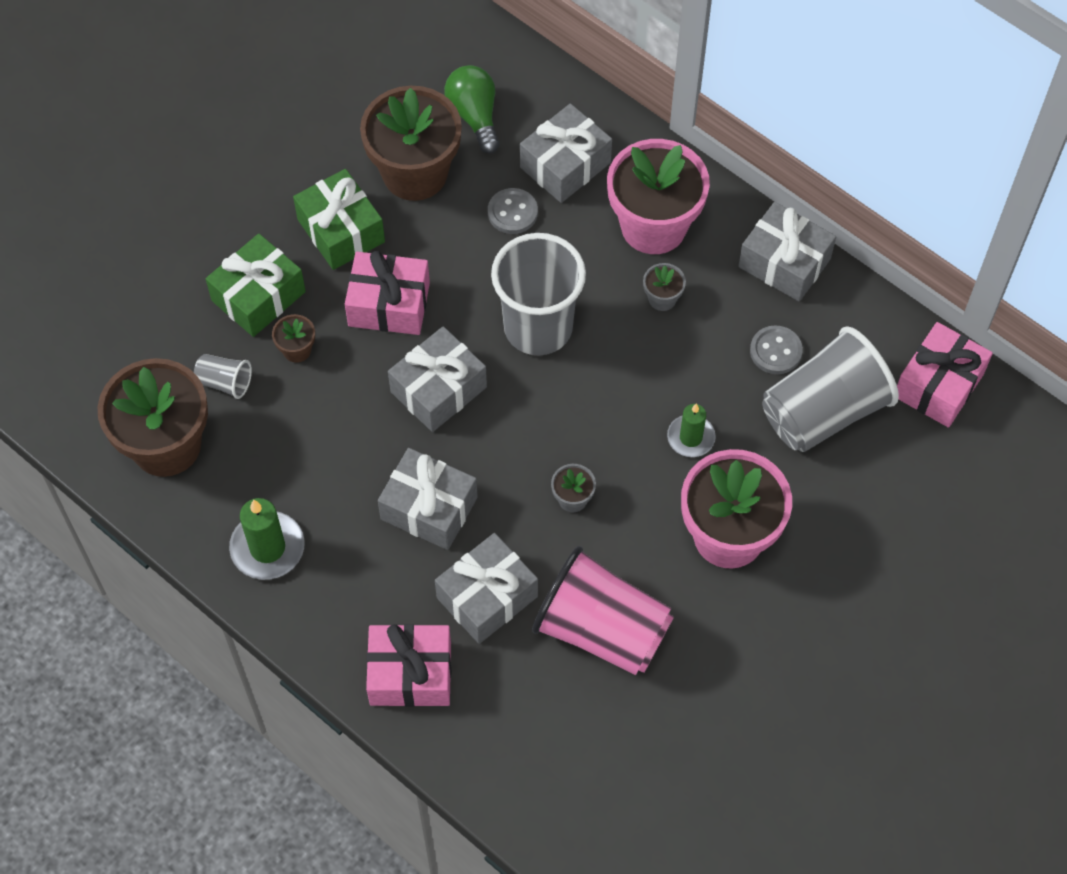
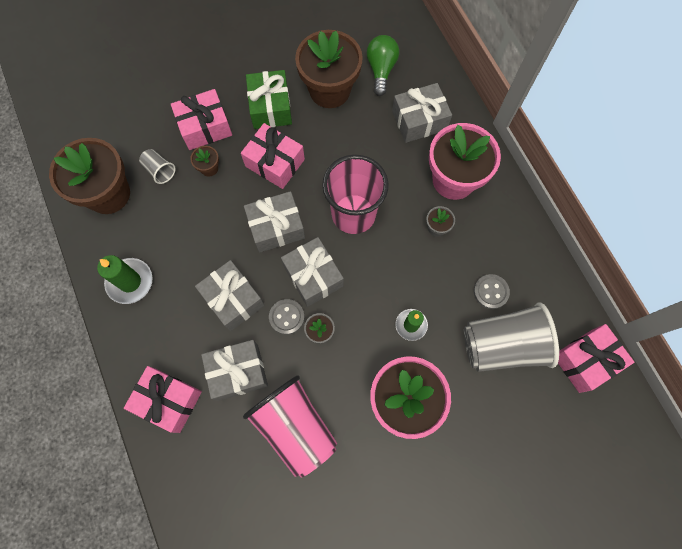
camera: 25 degrees right, 10 degrees up
green gift [206,234,306,337] -> pink gift [171,89,232,150]
grey button [488,188,538,234] -> grey button moved to [269,299,305,335]
grey cup [491,233,586,356] -> pink cup [322,155,389,234]
grey gift [738,202,836,302] -> grey gift moved to [281,237,344,307]

